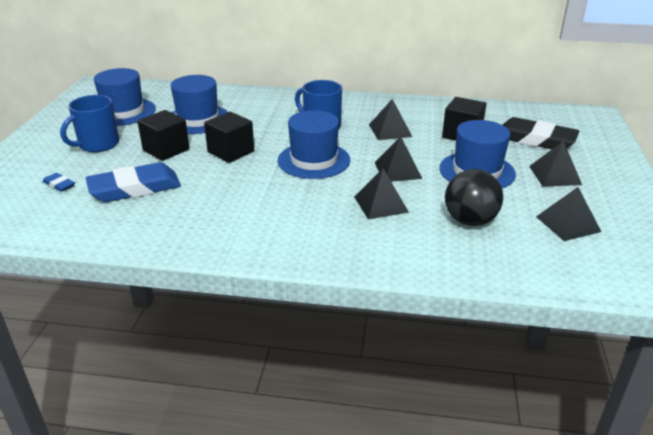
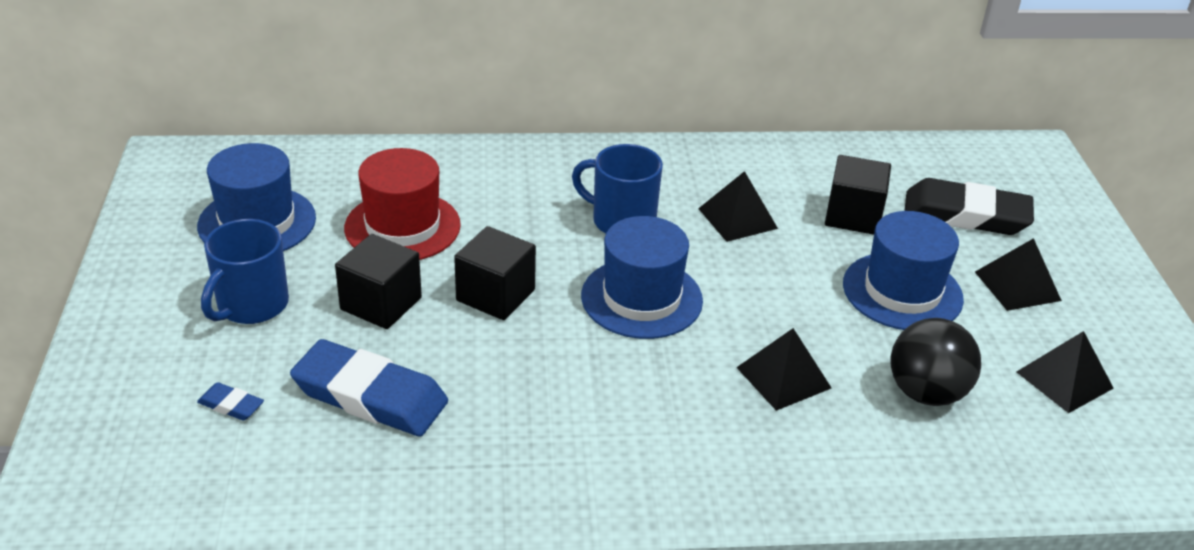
camera: 15 degrees left, 5 degrees up
blue eraser [86,162,181,202] -> blue eraser turned 60 degrees clockwise [290,339,448,436]
blue hat [171,75,228,134] -> red hat [344,148,461,260]
black pyramid [375,136,423,182] -> none

